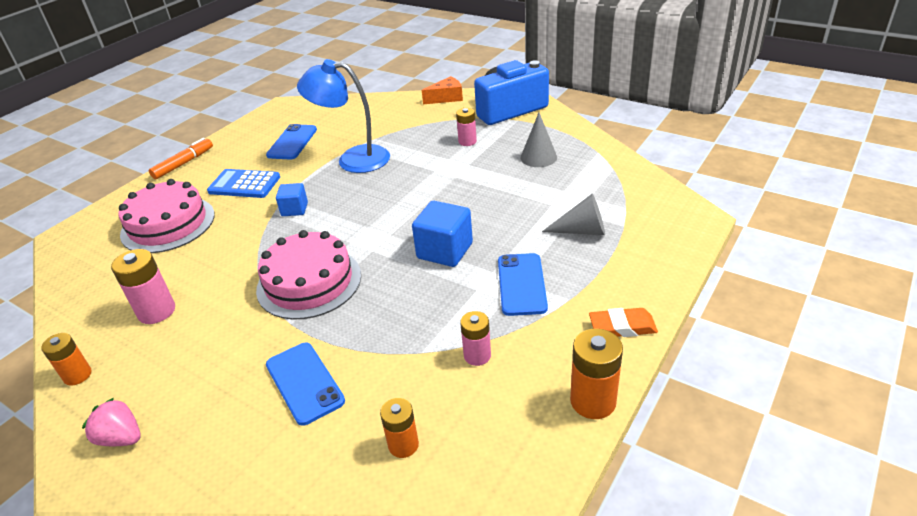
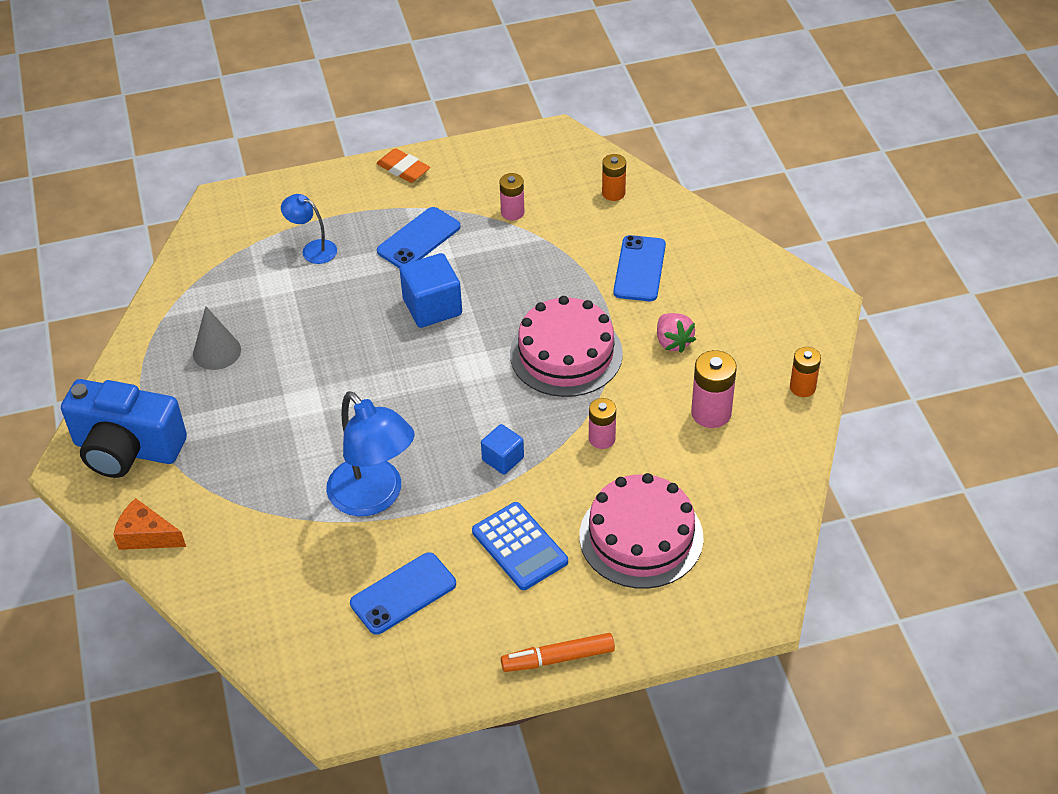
camera: 140 degrees left, 10 degrees up
pink strawberry [82,398,141,446] -> pink strawberry moved to [657,313,696,353]
pink battery [456,108,477,146] -> pink battery moved to [589,398,616,449]
grey cone [542,194,605,235] -> blue lamp [281,194,337,264]
orange battery [570,328,623,419] -> none

